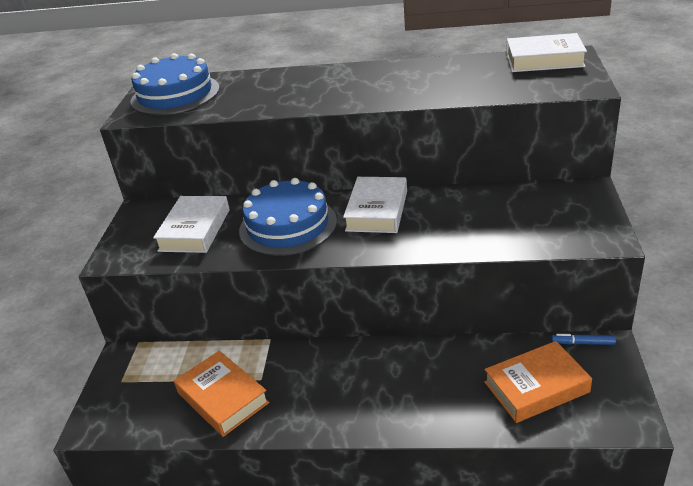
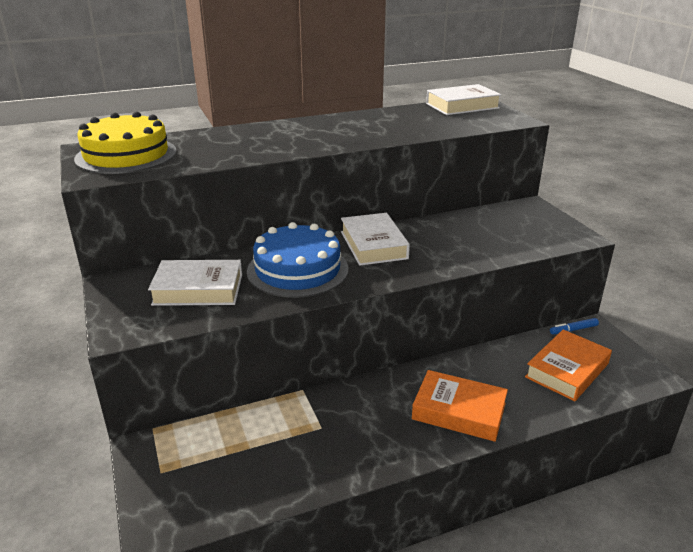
camera: 30 degrees left, 5 degrees down
blue cake [130,53,220,115] -> yellow cake [74,111,177,174]
white book [153,196,230,253] -> white book turned 75 degrees counterclockwise [148,260,242,306]
orange book [174,351,269,437] -> orange book moved to [412,370,508,442]

